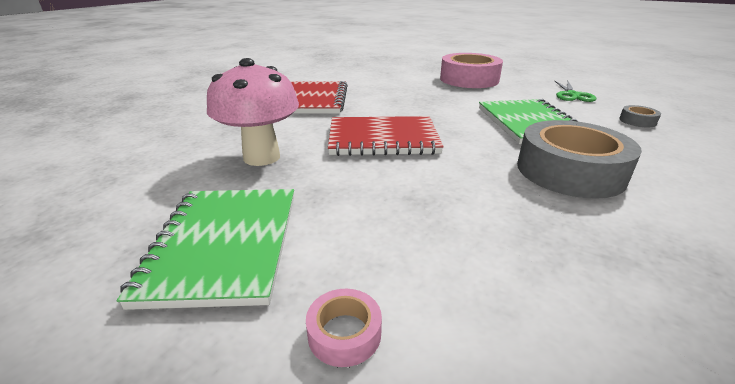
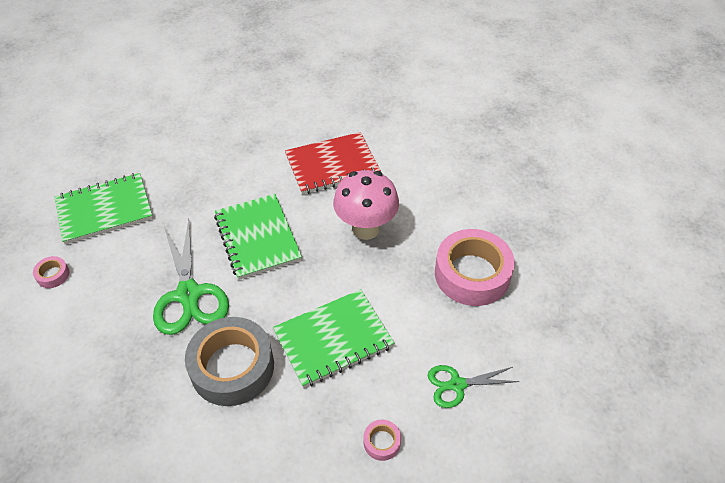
camera: 70 degrees right, 20 degrees up
pink mushroom [207,58,299,166] -> pink mushroom moved to [333,170,399,240]
red notebook [328,116,444,156] -> green notebook [214,194,302,280]
grey tape [619,105,661,127] -> pink tape [363,419,401,461]
none -> green scissors [153,219,229,335]

